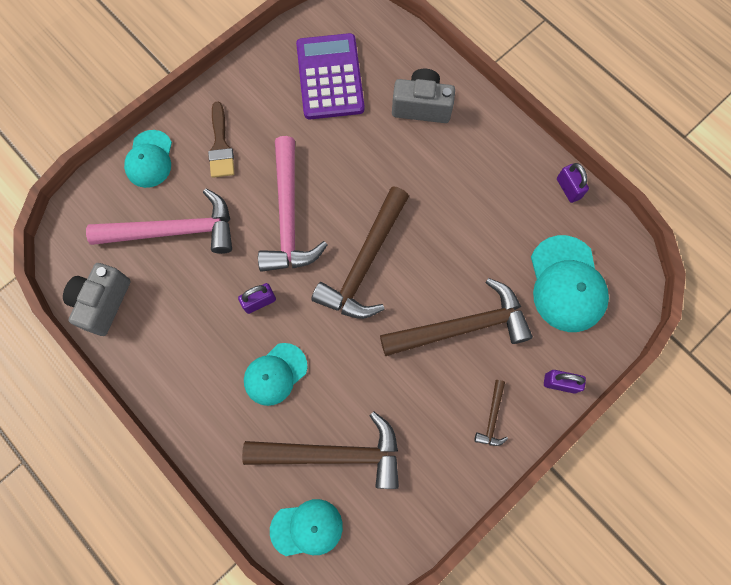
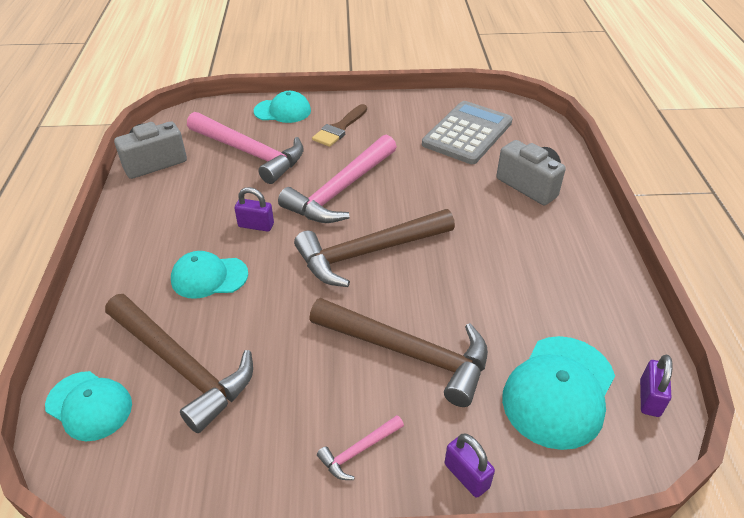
camera: 40 degrees right, 30 degrees down
turquoise cap [124,130,172,188] -> turquoise cap turned 135 degrees counterclockwise [254,91,311,123]
purple calculator [296,33,364,119] -> grey calculator [422,101,513,164]
brown hammer [474,380,508,446] -> pink hammer [317,415,404,480]
purple padlock [557,163,589,203] -> purple padlock moved to [640,355,673,417]

